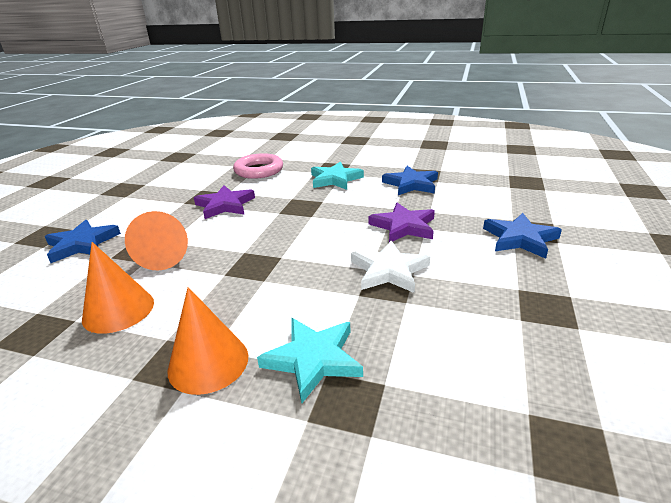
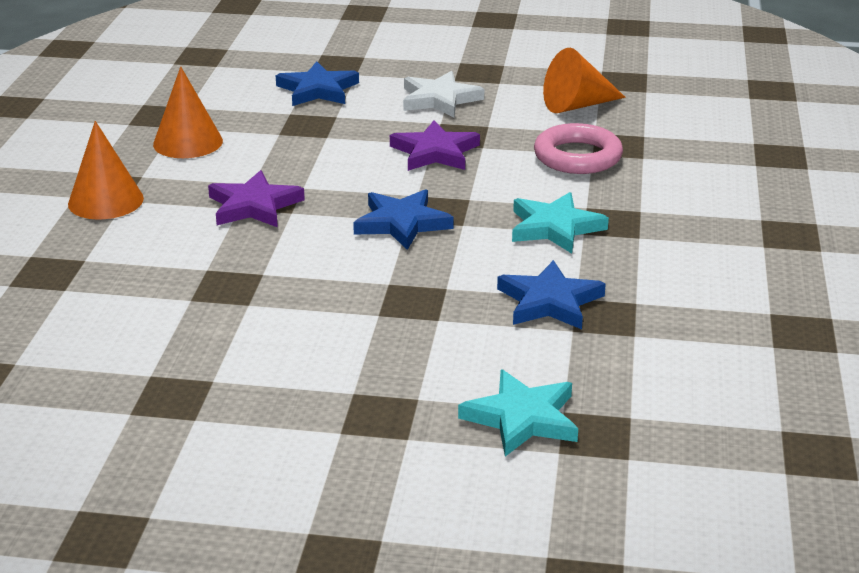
camera: 80 degrees right, 0 degrees up
orange cone [125,211,188,271] -> orange cone moved to [543,48,626,113]
turquoise star [257,318,363,403] -> turquoise star moved to [458,370,578,457]
white star [351,240,430,293] -> white star moved to [403,71,484,118]
purple star [368,203,435,242] -> purple star moved to [208,170,305,227]
blue star [483,213,562,259] -> blue star moved to [353,189,454,250]

